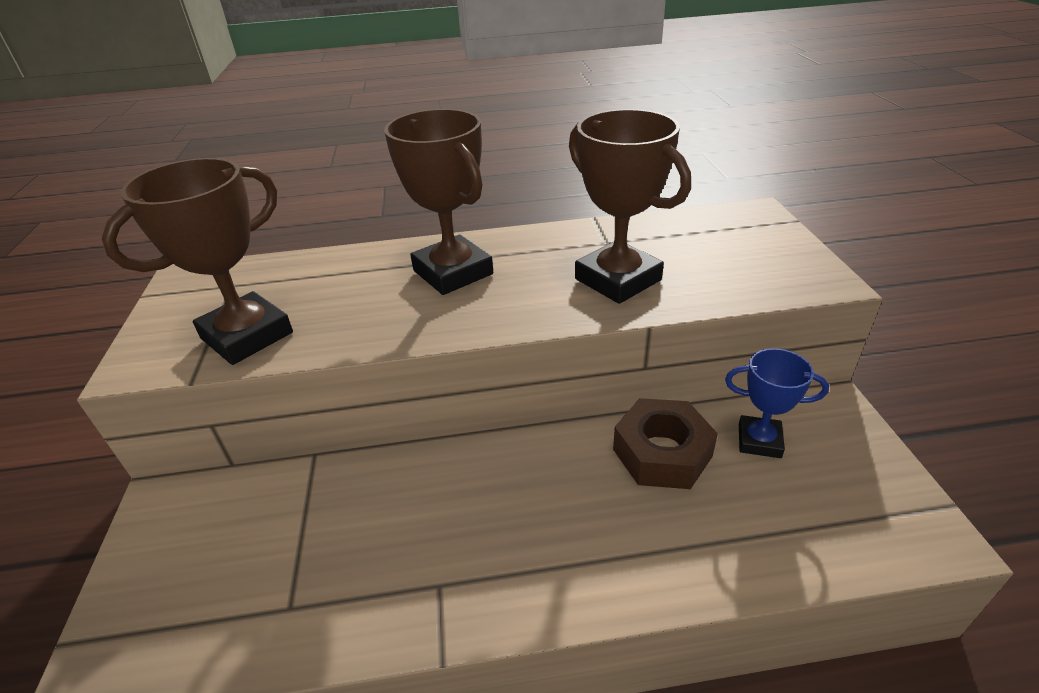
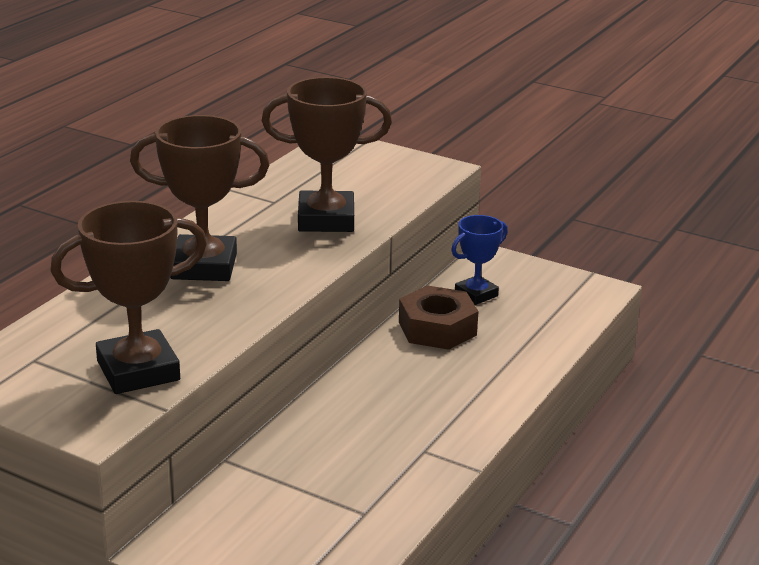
camera: 55 degrees left, 10 degrees down
brown trophy [102,158,293,365] -> brown trophy turned 75 degrees clockwise [50,201,207,394]

